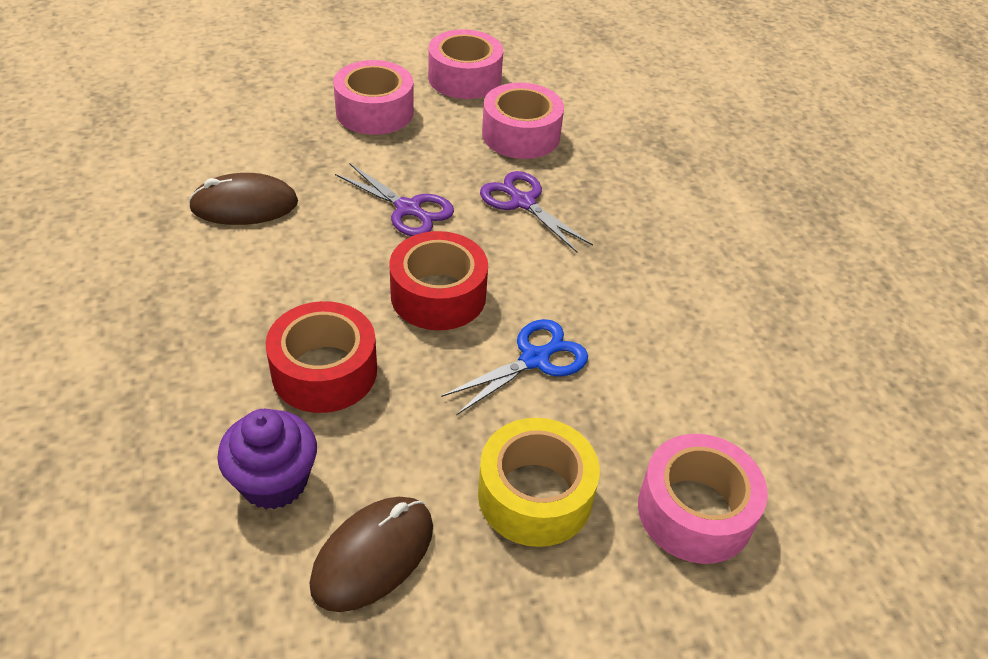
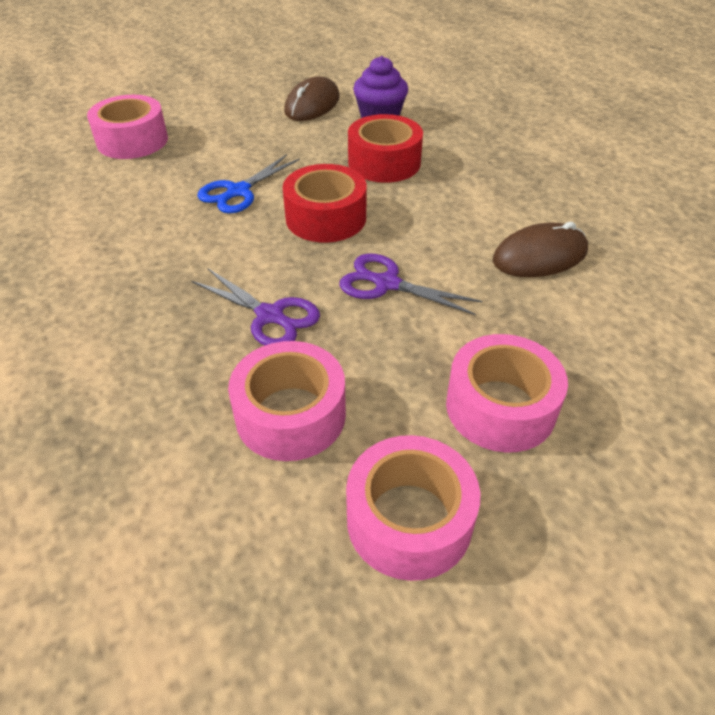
camera: 170 degrees right, 0 degrees up
yellow tape [478,418,600,547] -> none

